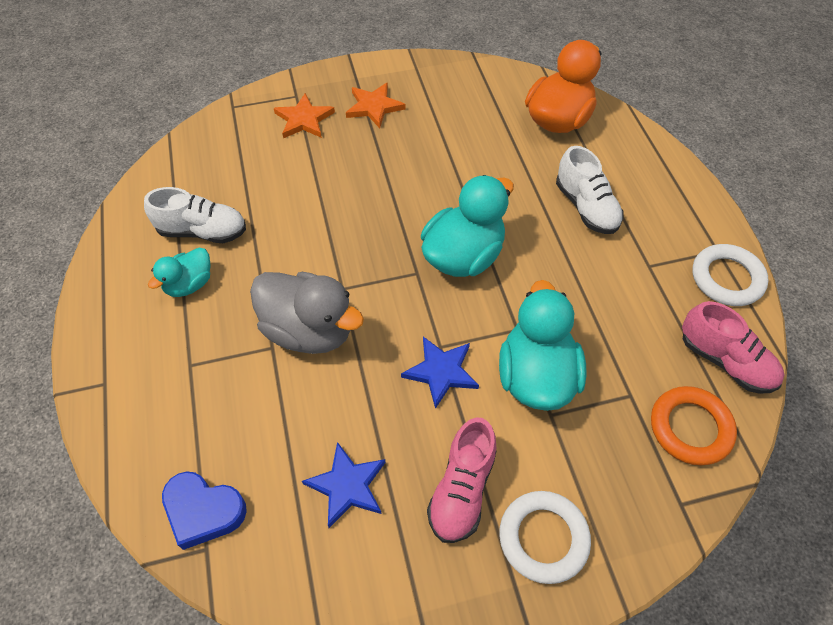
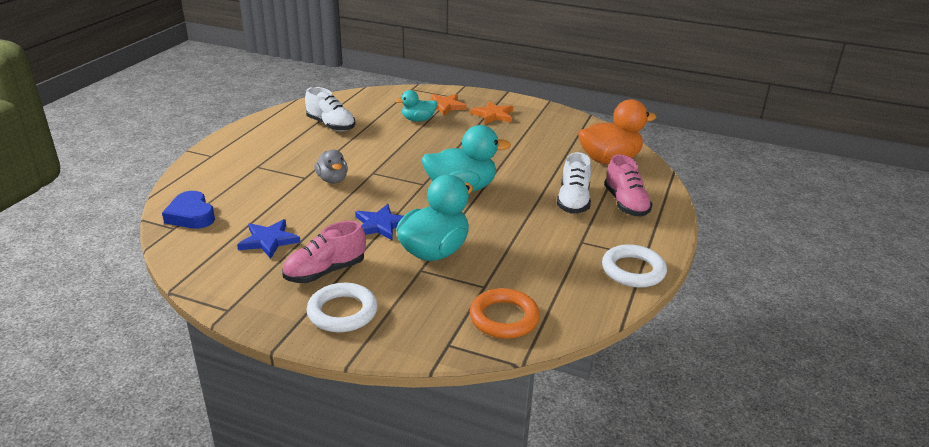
camera: 35 degrees right, 25 degrees down
turquoise duck [148,248,210,297] -> turquoise duck moved to [395,90,437,122]
grey duck [250,272,364,354] -> grey duck [315,150,348,183], size x0.56
pink shoe [682,301,785,394] -> pink shoe moved to [604,154,653,217]

